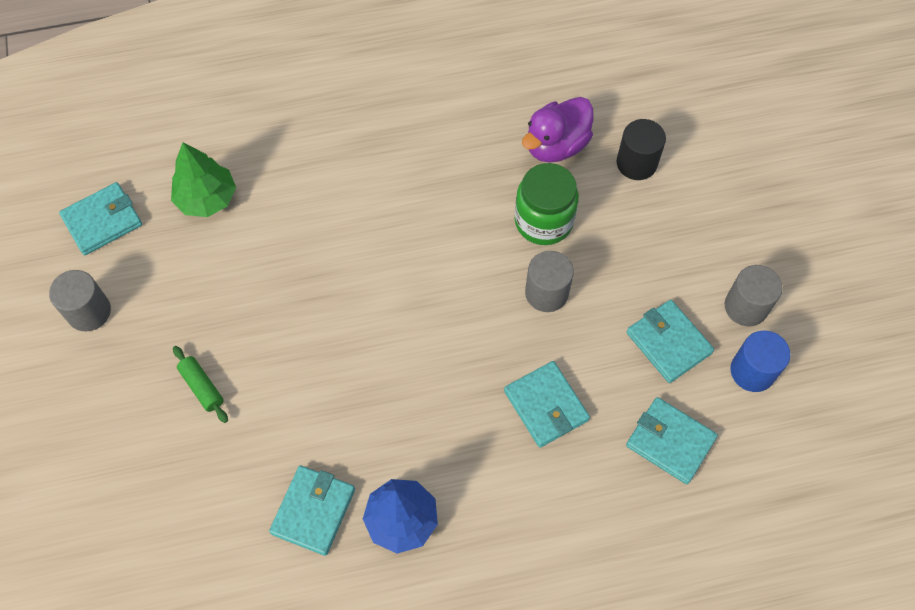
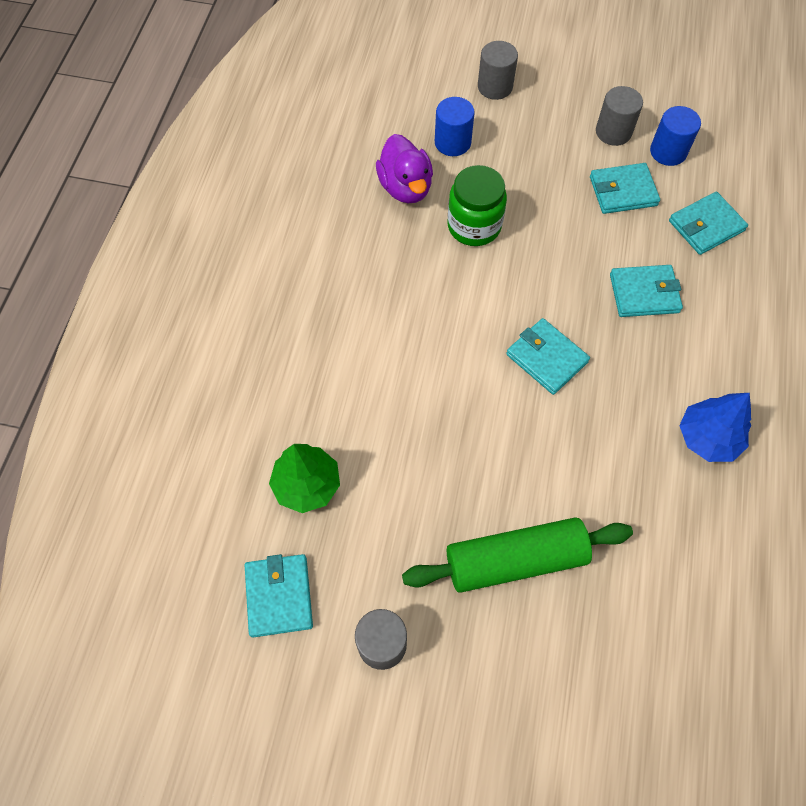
camera: 65 degrees left, 0 degrees up
green rolling pin [173,346,228,423] -> green rolling pin [402,517,633,593], size x2.26
turquoise wallet [269,466,355,556] -> turquoise wallet moved to [506,318,590,395]
grey cylinder [525,251,574,312] -> grey cylinder moved to [478,41,518,100]
black cylinder [616,119,666,180] -> blue cylinder [435,97,475,156]

